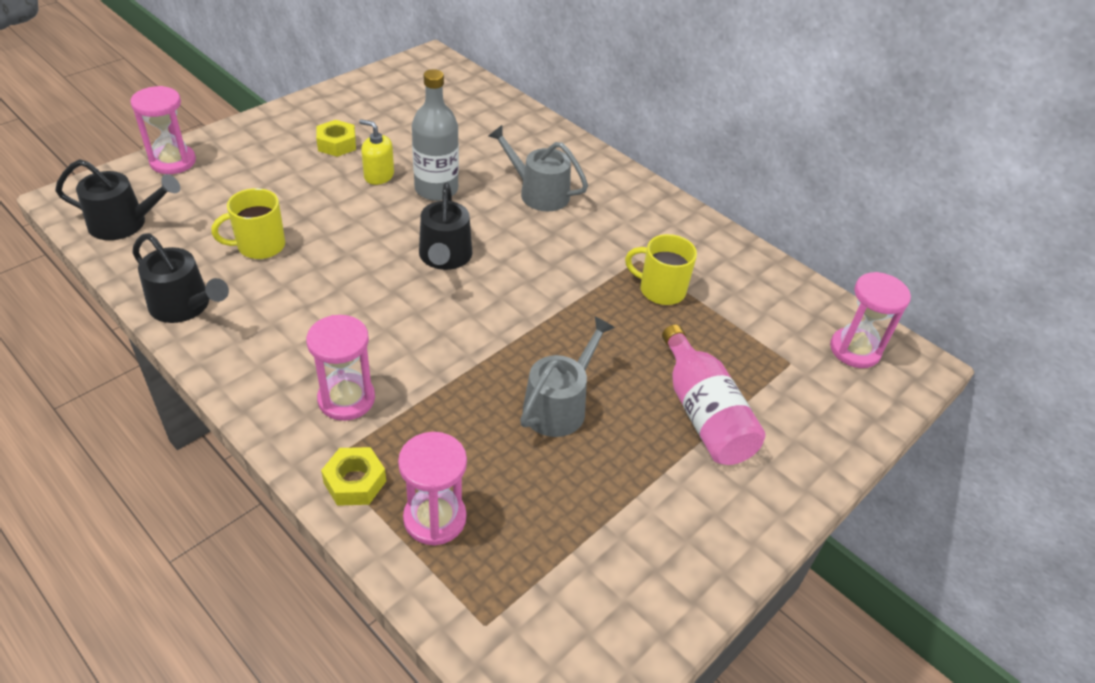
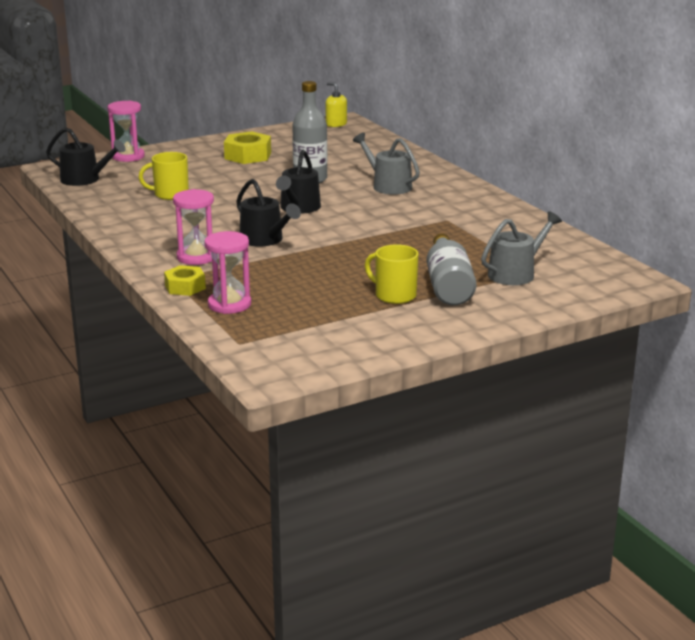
camera: 20 degrees right, 20 degrees down
black watering can [132,233,229,323] -> black watering can moved to [236,179,301,247]
yellow nut [316,120,356,157] -> yellow nut [224,131,271,164], size x1.51
yellow soap dispenser [359,119,394,185] -> yellow soap dispenser moved to [326,82,347,127]
grey watering can [520,316,615,437] -> grey watering can moved to [481,212,562,285]
yellow mug [625,234,697,305] -> yellow mug moved to [365,244,418,304]
pink bottle [662,325,765,465] -> grey bottle [427,233,477,305]
pink hourglass [830,272,911,368] -> none

